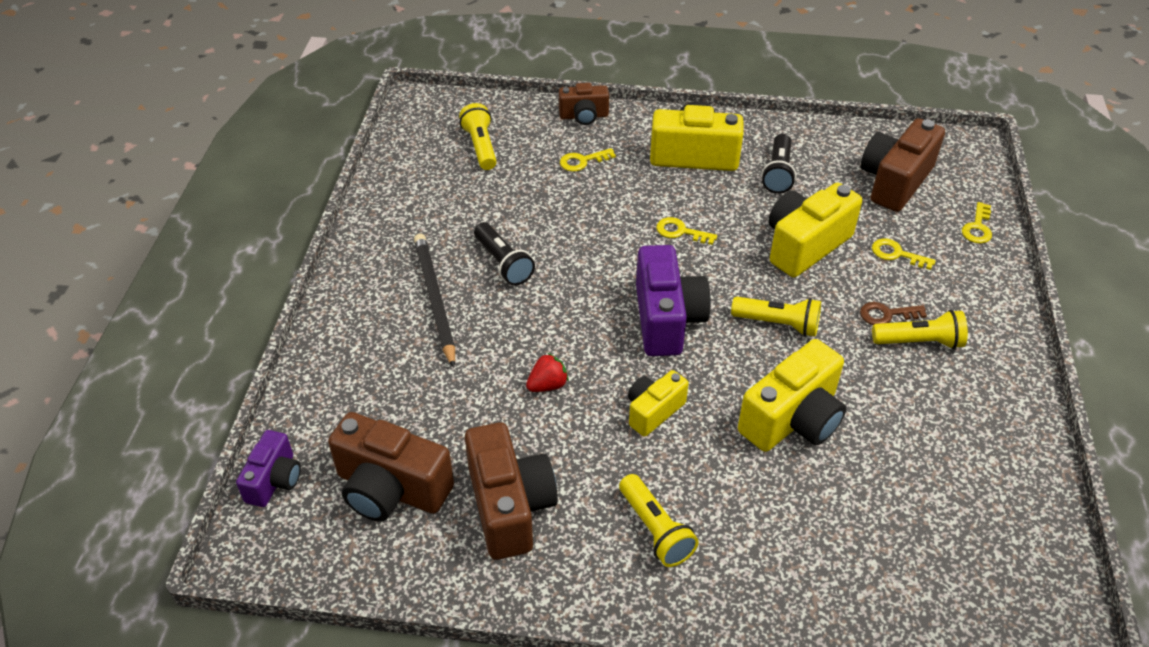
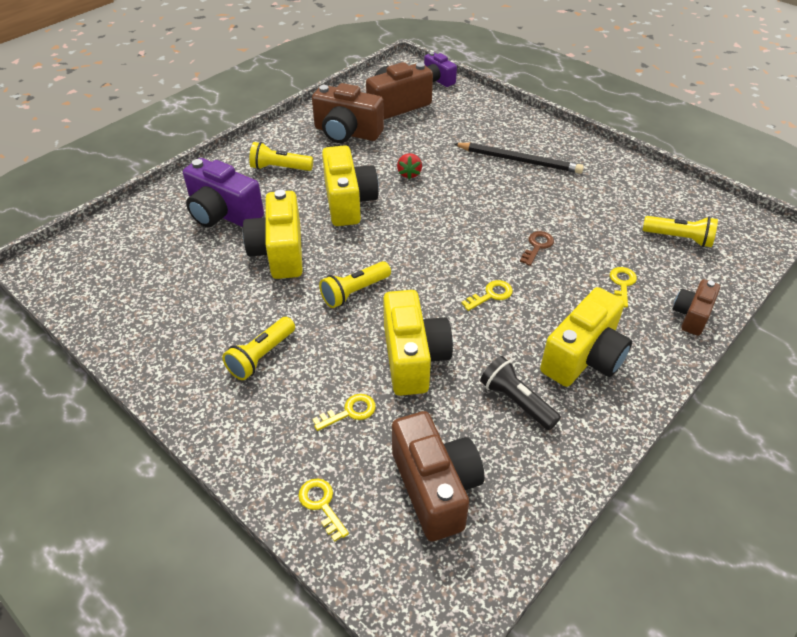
camera: 125 degrees right, 0 degrees up
black flashlight [474,222,535,286] -> none
yellow camera [628,370,689,437] -> yellow camera [322,145,379,226], size x1.71
purple camera [636,245,711,356] -> purple camera moved to [183,158,264,227]
brown key [860,302,927,325] -> brown key moved to [520,231,554,266]

